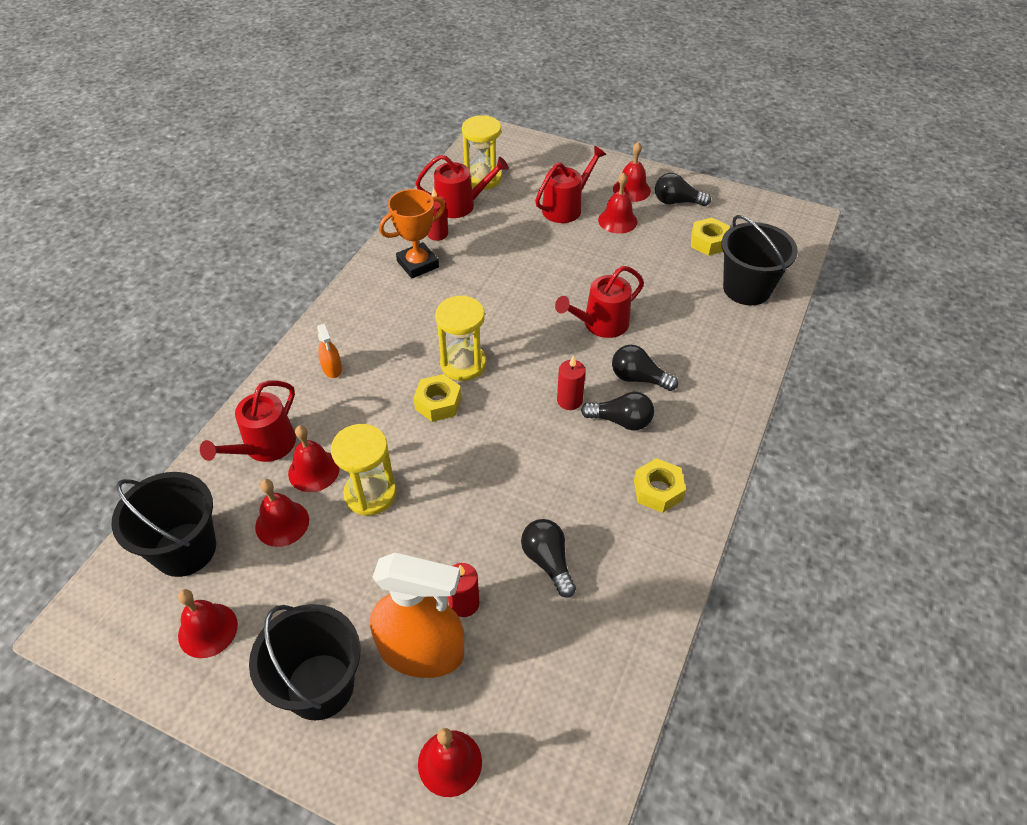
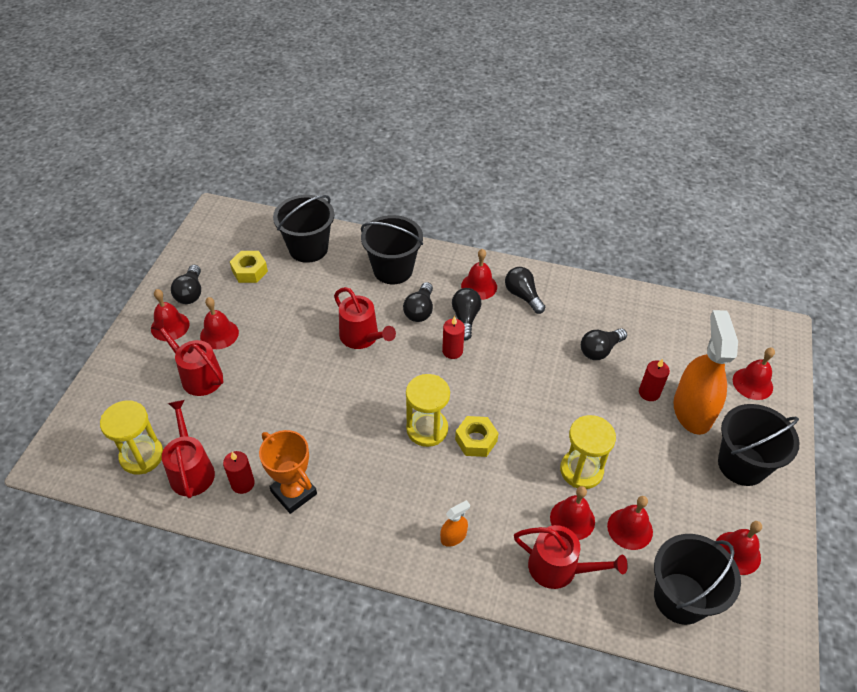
camera: 100 degrees left, 0 degrees up
yellow nut [634,458,686,513] -> black light bulb [505,267,545,314]
none -> black bucket [361,215,423,284]
none -> red bell [461,249,497,300]

